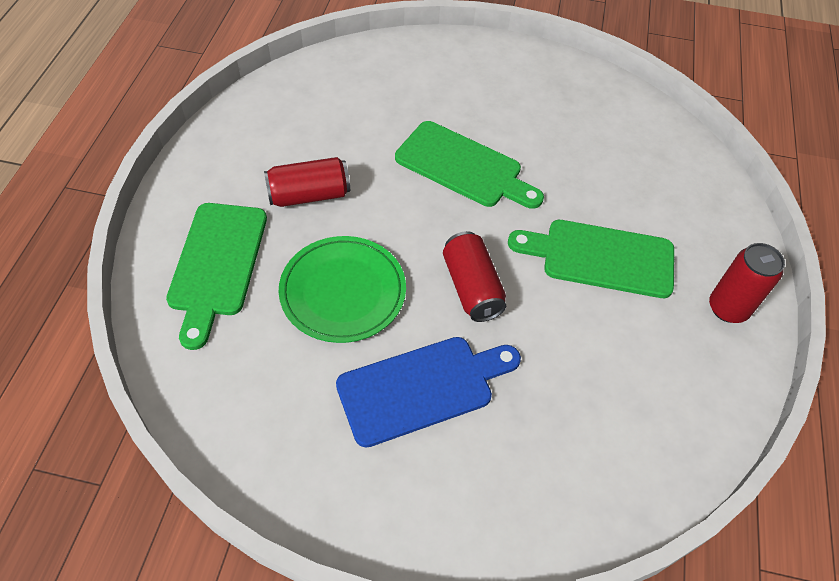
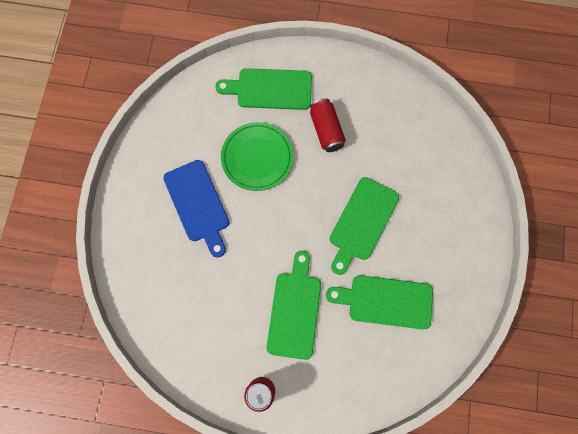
camera: 90 degrees right, 20 degrees up
red can [443,231,506,322] -> none
none -> green cutting board [326,275,433,329]

